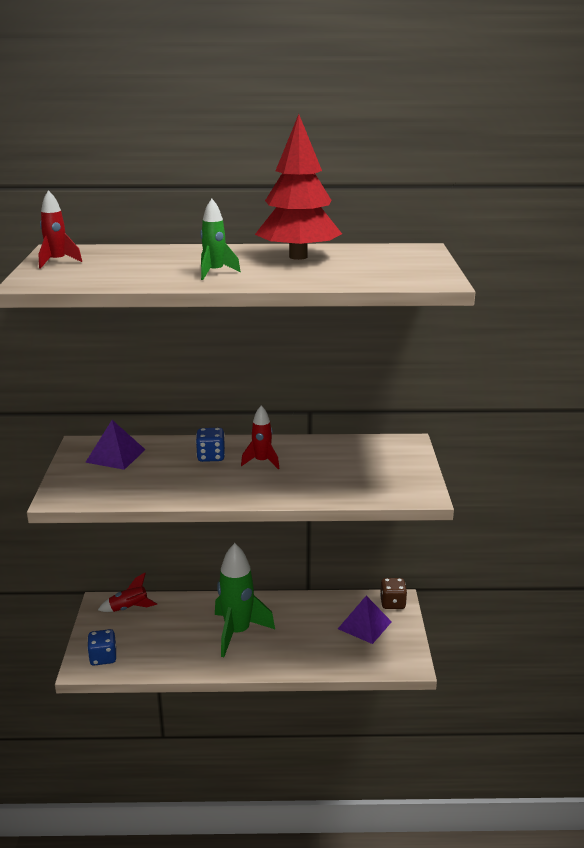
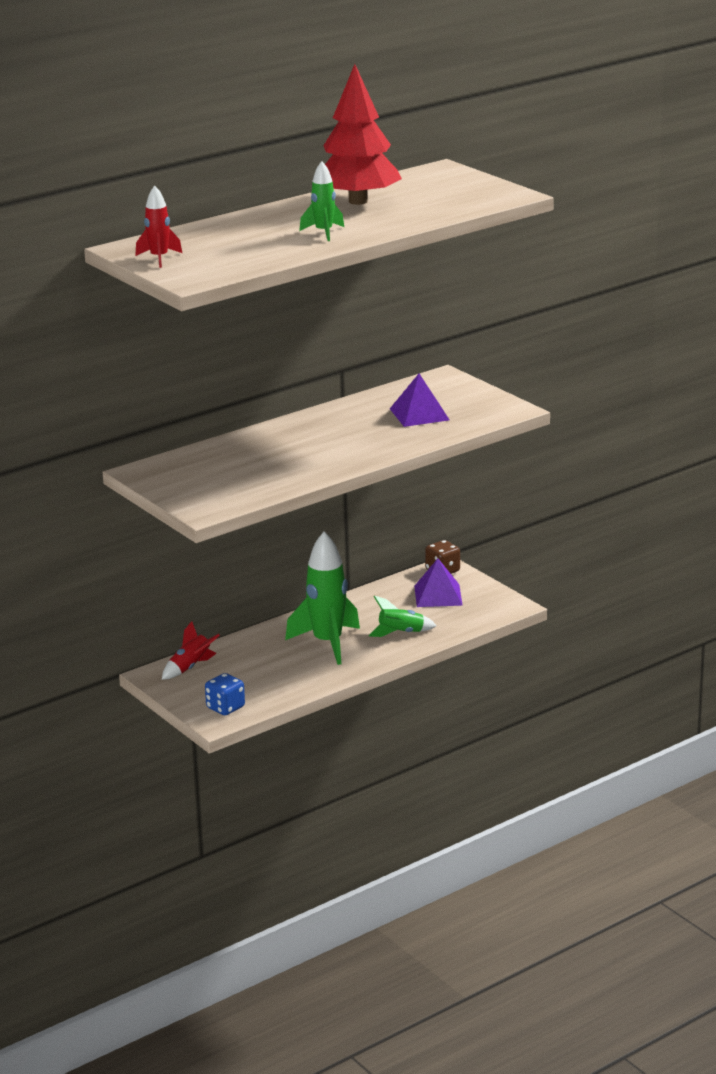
camera: 35 degrees left, 0 degrees up
purple pyramid [85,420,146,470] -> purple pyramid moved to [390,374,450,427]
blue dice [196,428,225,462] -> none
red rocket [241,405,279,469] -> none
none -> green rocket [369,596,437,637]

